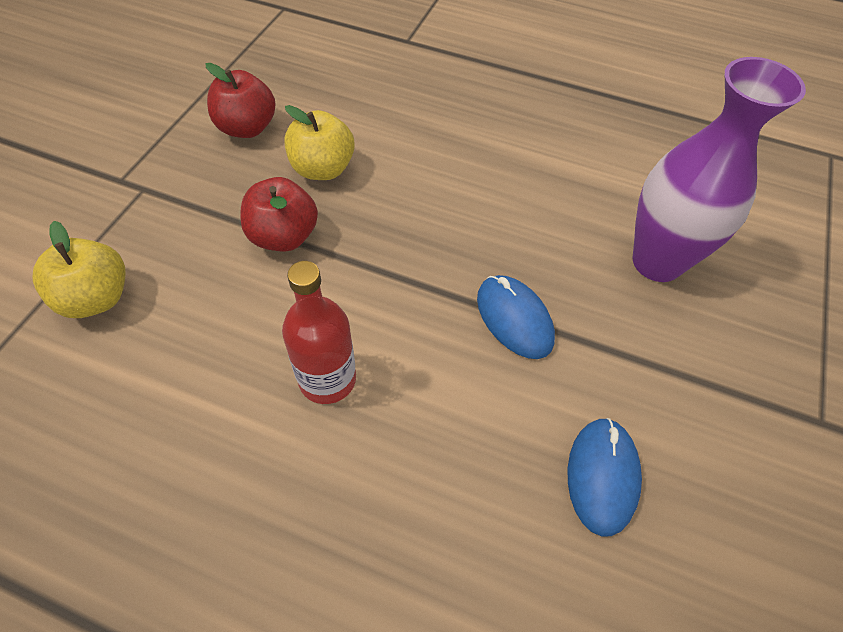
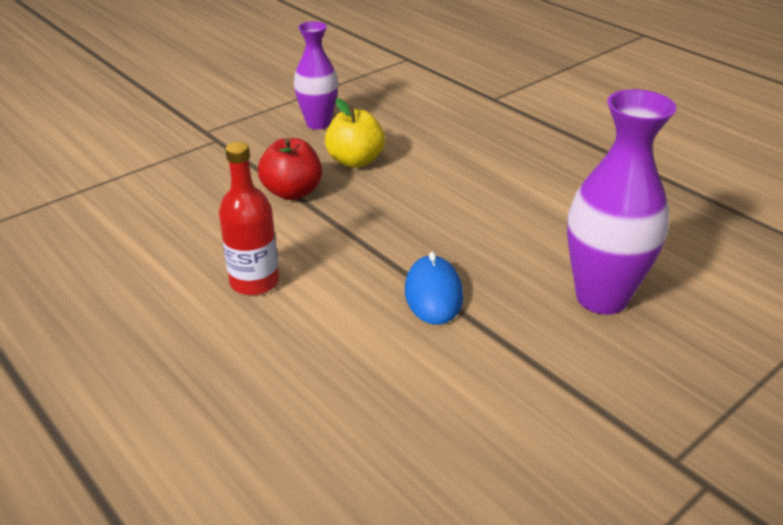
camera: 30 degrees right, 20 degrees down
yellow apple [33,221,125,318] -> none
red apple [206,63,276,138] -> purple vase [294,21,338,130]
blue mouse [568,418,642,536] -> none

